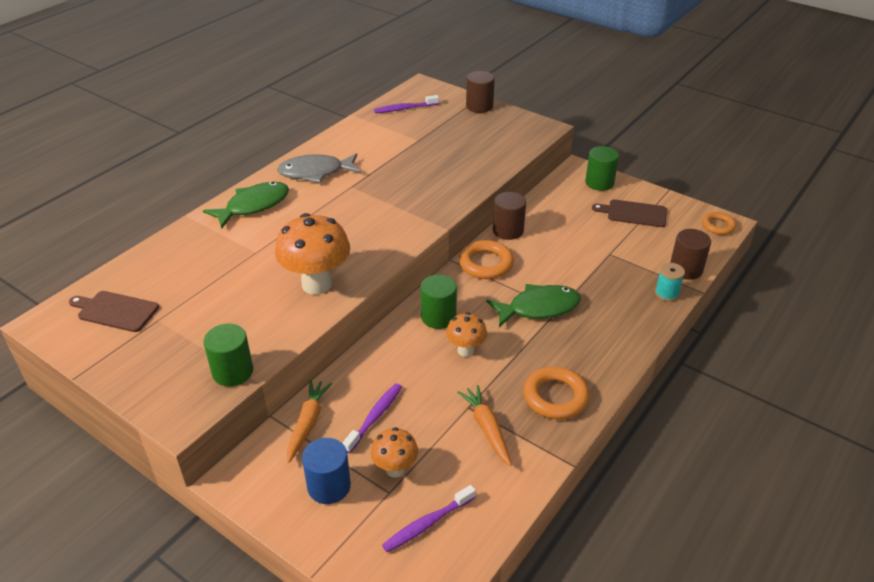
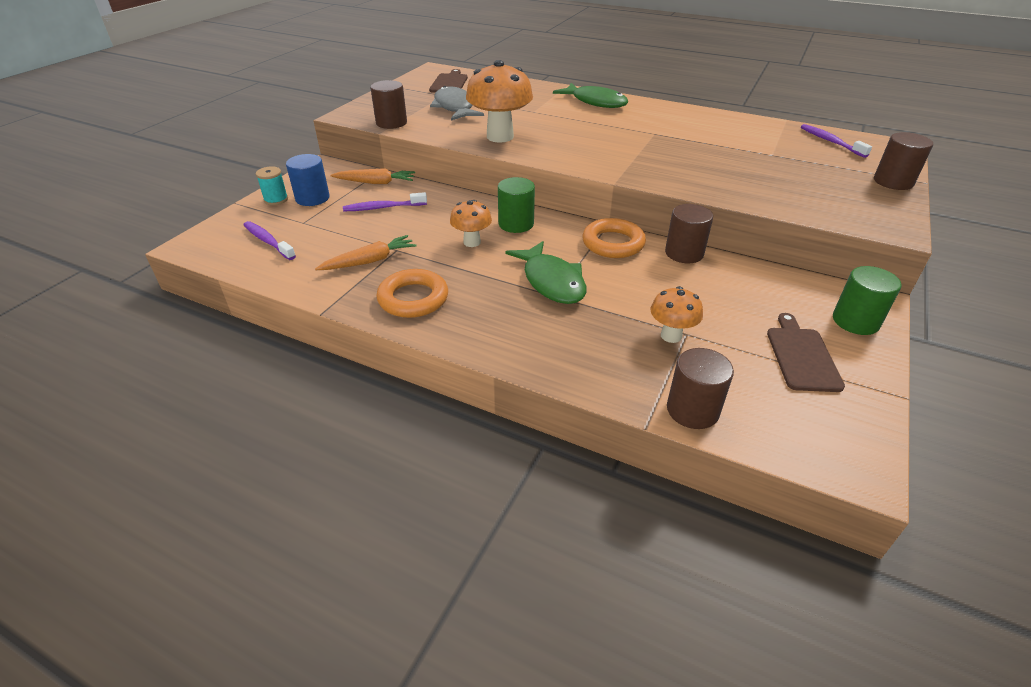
camera: 80 degrees right, 0 degrees up
green cylinder [203,324,253,386] -> brown cylinder [370,80,407,129]
grey fish [277,153,361,183] -> grey fish moved to [430,86,484,120]
purple toothbrush [342,383,402,453] -> purple toothbrush turned 150 degrees clockwise [343,192,427,212]
orange mushroom [371,427,418,478] -> orange mushroom moved to [650,286,703,343]
turquoise spool [655,263,685,301] -> turquoise spool moved to [256,166,288,205]
orange ring [702,212,736,235] -> none

